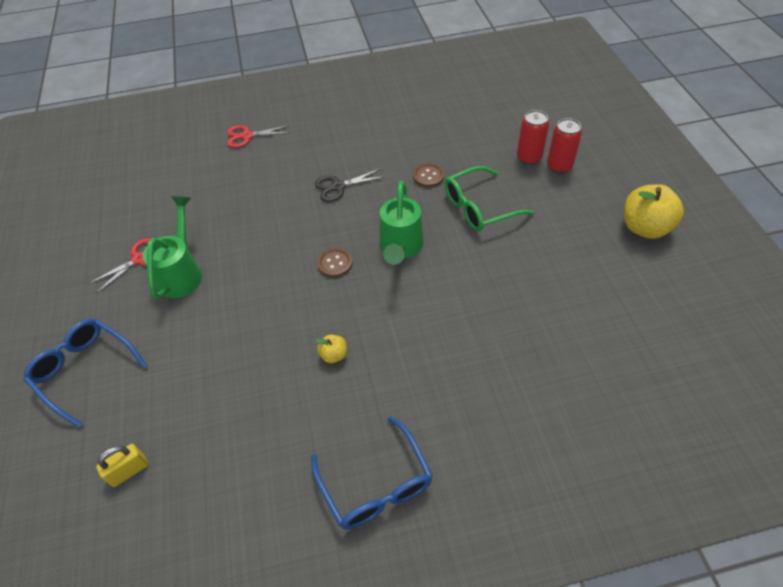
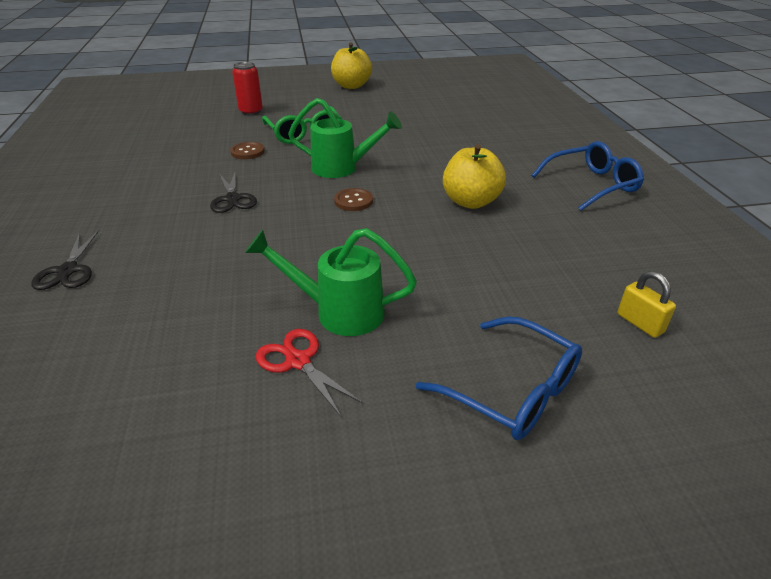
camera: 90 degrees left, 15 degrees down
blue glasses [24,319,147,428] -> blue glasses turned 90 degrees counterclockwise [416,316,582,440]
red scissors [227,125,291,148] -> black scissors [31,230,99,290]
yellow apple [316,335,347,363] -> yellow apple [443,144,506,209], size x2.11
red can [547,118,582,173] -> none

